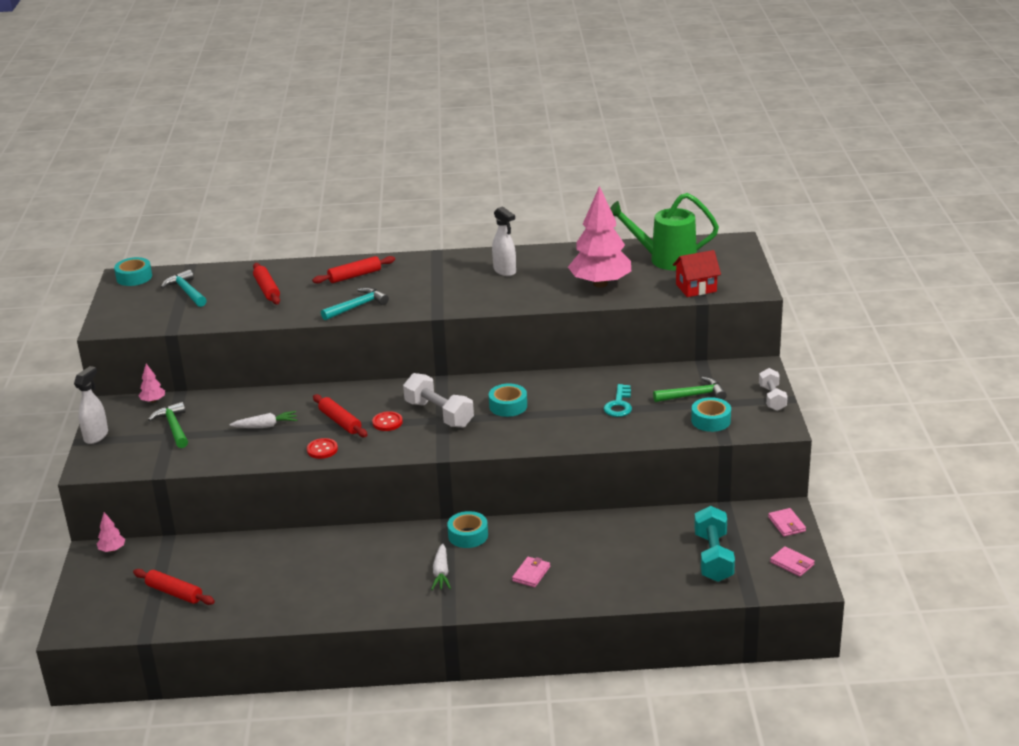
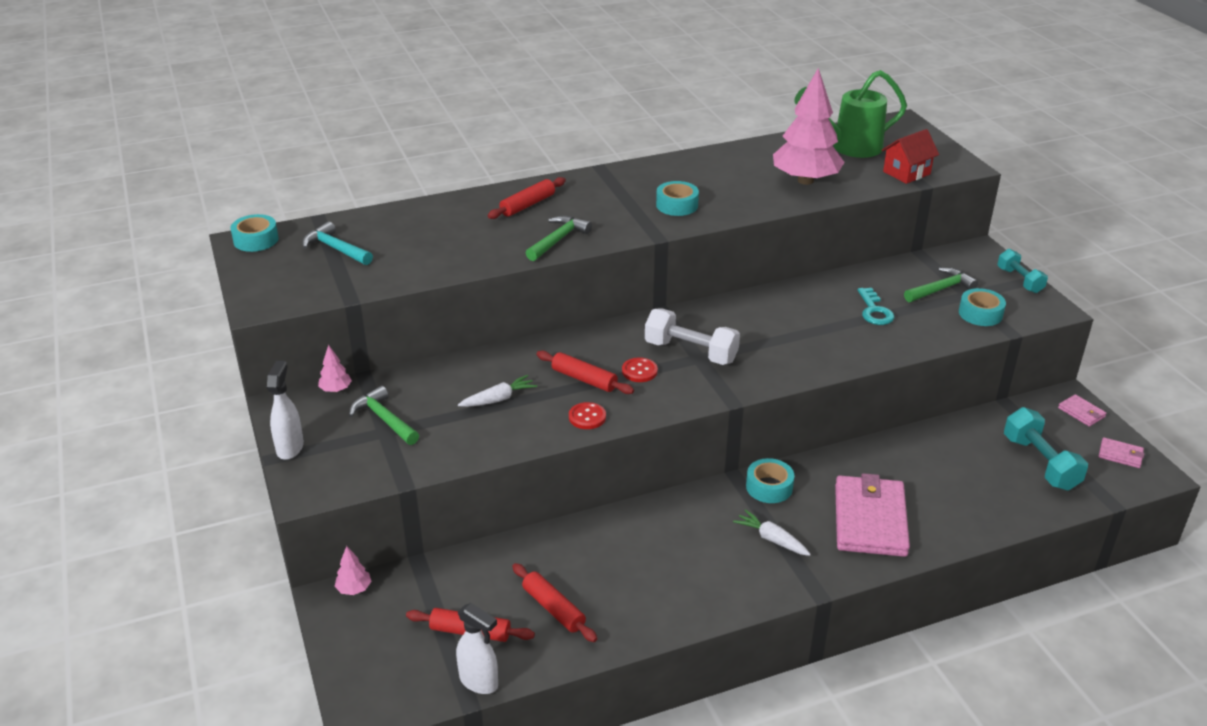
camera: 20 degrees left, 5 degrees up
red rolling pin [253,263,280,304] -> red rolling pin moved to [512,563,597,642]
turquoise hammer [321,287,389,321] -> green hammer [526,216,592,261]
white carrot [431,543,451,590] -> white carrot turned 150 degrees clockwise [733,509,811,556]
turquoise tape [489,384,527,417] -> turquoise tape moved to [656,181,699,216]
white spray bottle [492,206,516,276] -> white spray bottle moved to [456,603,498,694]
pink wallet [512,557,550,587] -> pink wallet [835,473,910,557], size x2.28
white dumbbell [759,368,788,411] -> turquoise dumbbell [997,249,1048,293]

